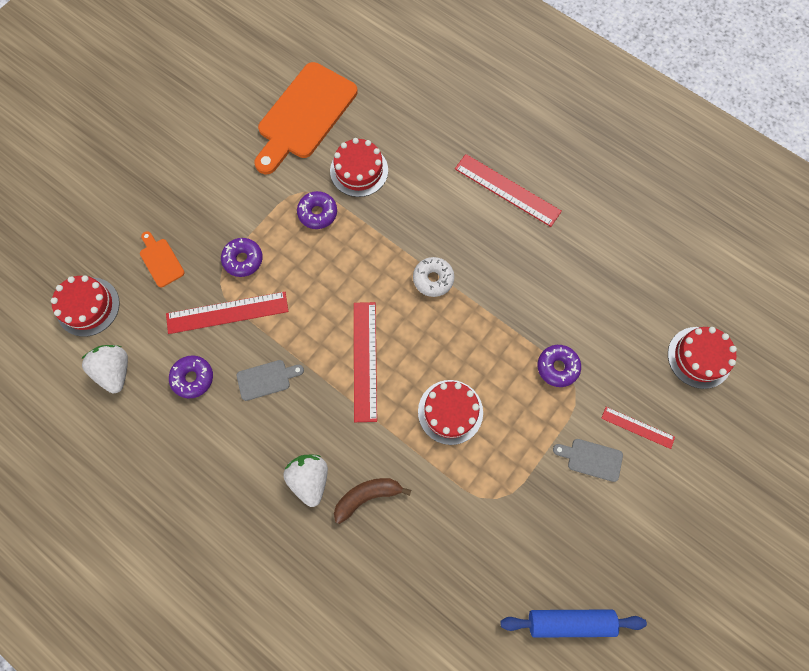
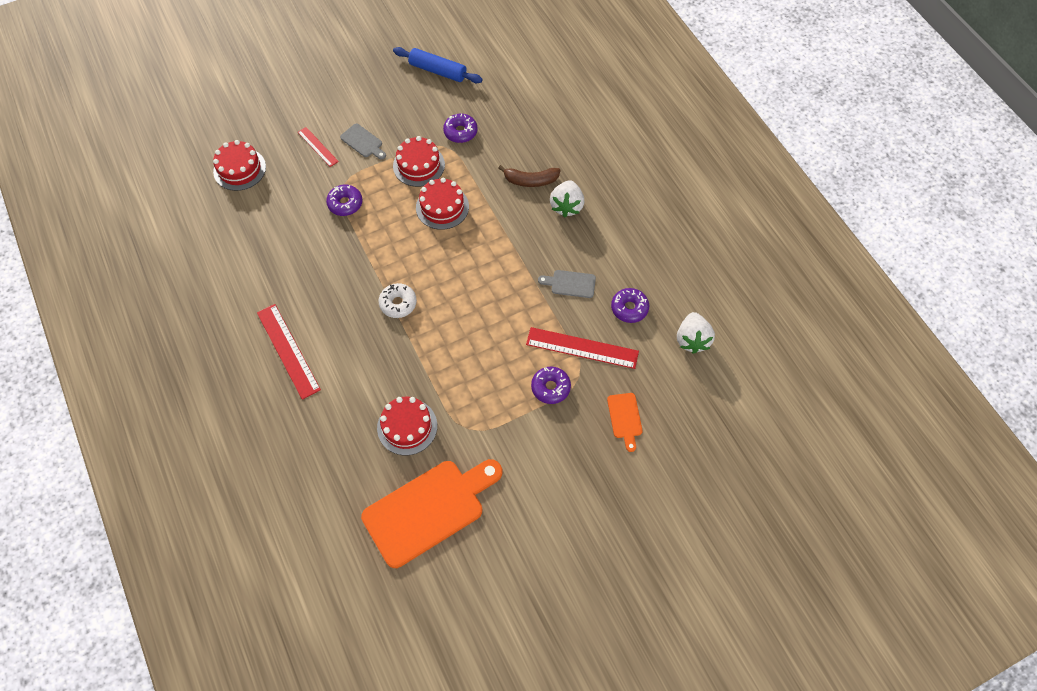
camera: 155 degrees left, 10 degrees down
red cake [51,275,120,337] -> red cake moved to [393,136,445,187]
purple donut [297,191,337,229] -> purple donut moved to [443,113,478,143]
red ruler [354,302,377,422] -> none

